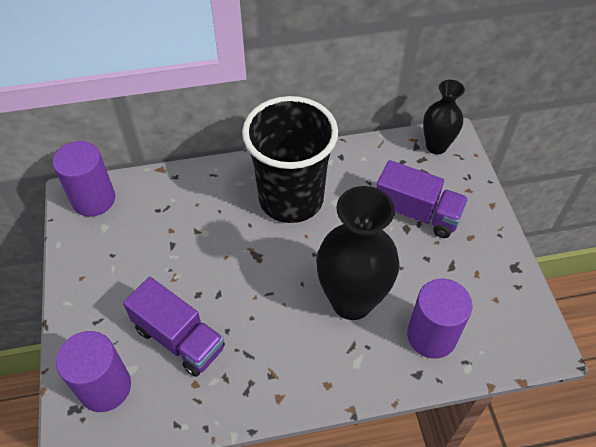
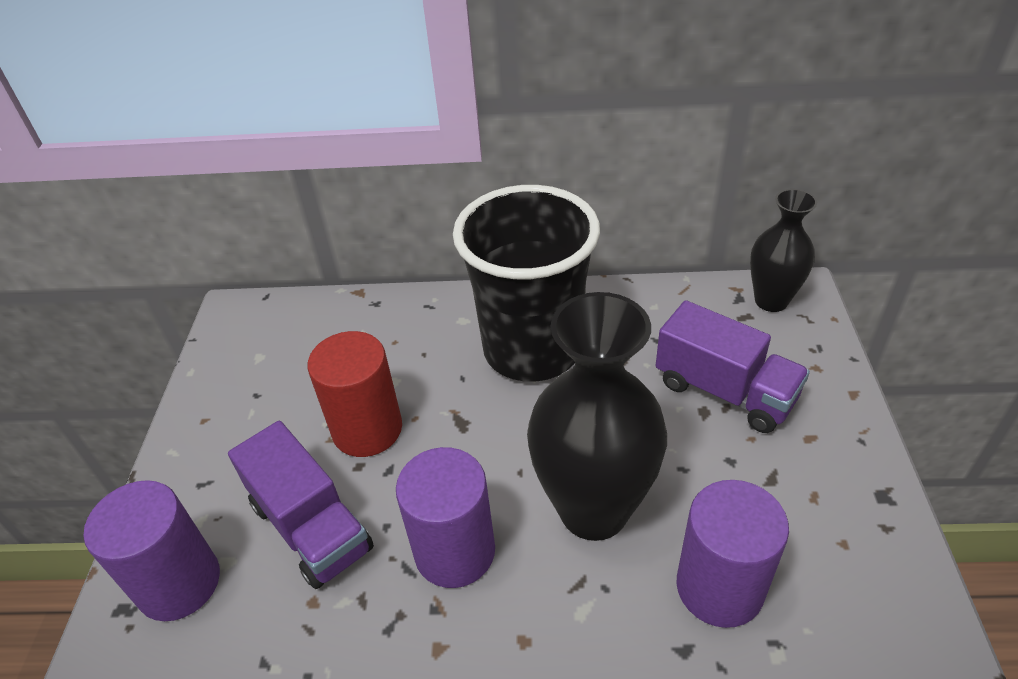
camera: 15 degrees right, 10 degrees down
purple cylinder [53,141,115,217] -> purple cylinder moved to [396,447,495,588]
none -> red cylinder [307,331,402,457]

